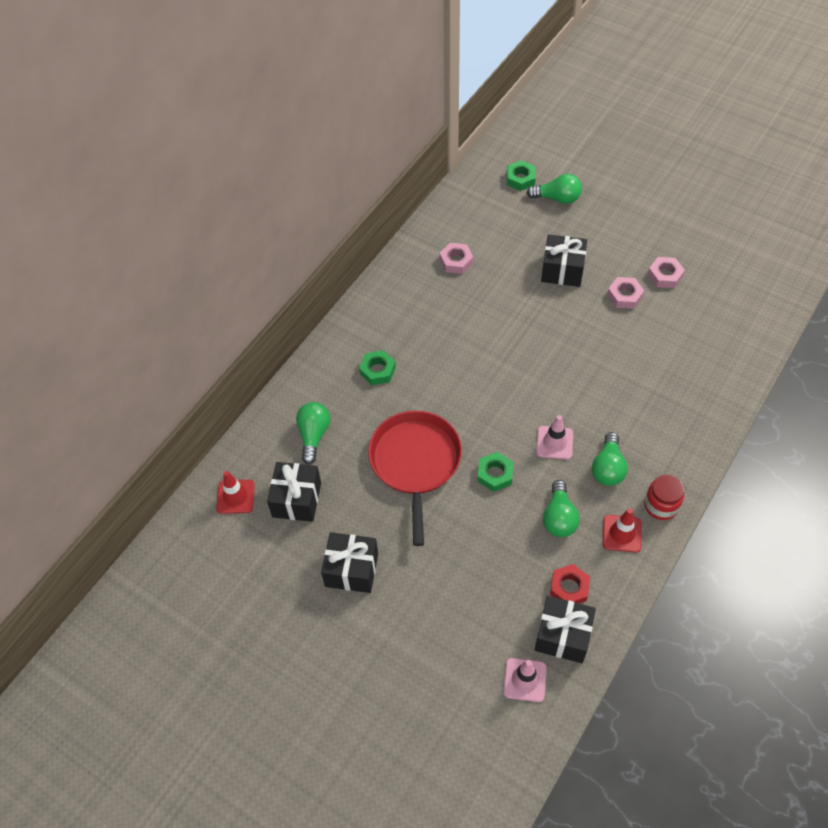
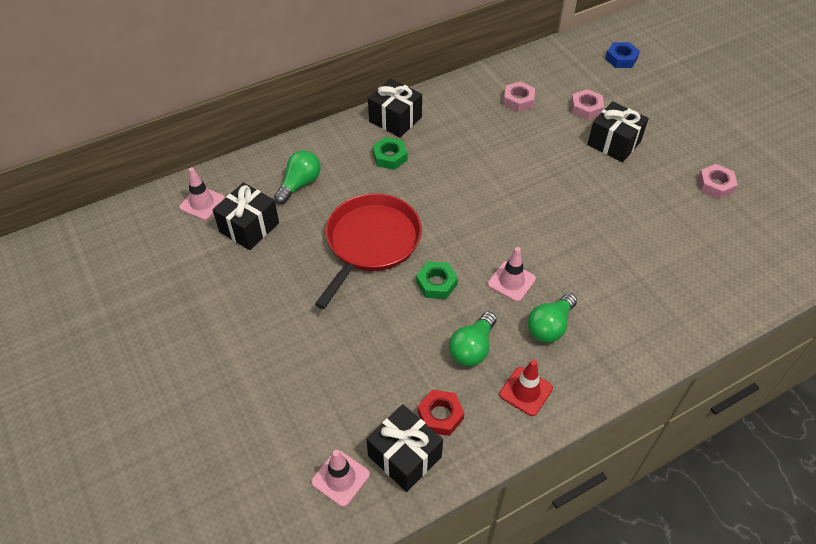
camera: 25 degrees right, 5 degrees down
red traffic cone [216,471,255,514] -> pink traffic cone [179,168,225,220]
black gift [321,532,378,593] -> black gift moved to [368,79,422,137]
green nut [507,161,536,191] -> blue nut [605,42,640,68]
green light bulb [527,174,582,204] -> none
pink nut [607,277,644,309] -> pink nut moved to [571,89,604,120]
red jar [644,475,684,520] -> none

